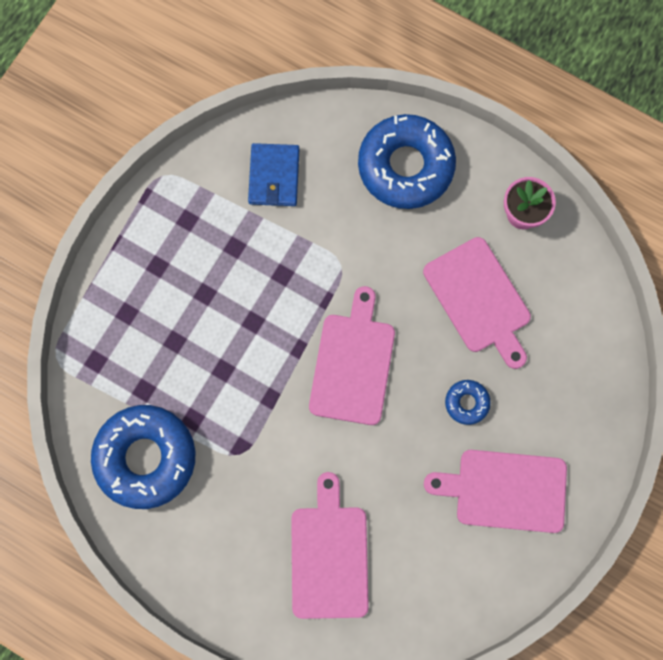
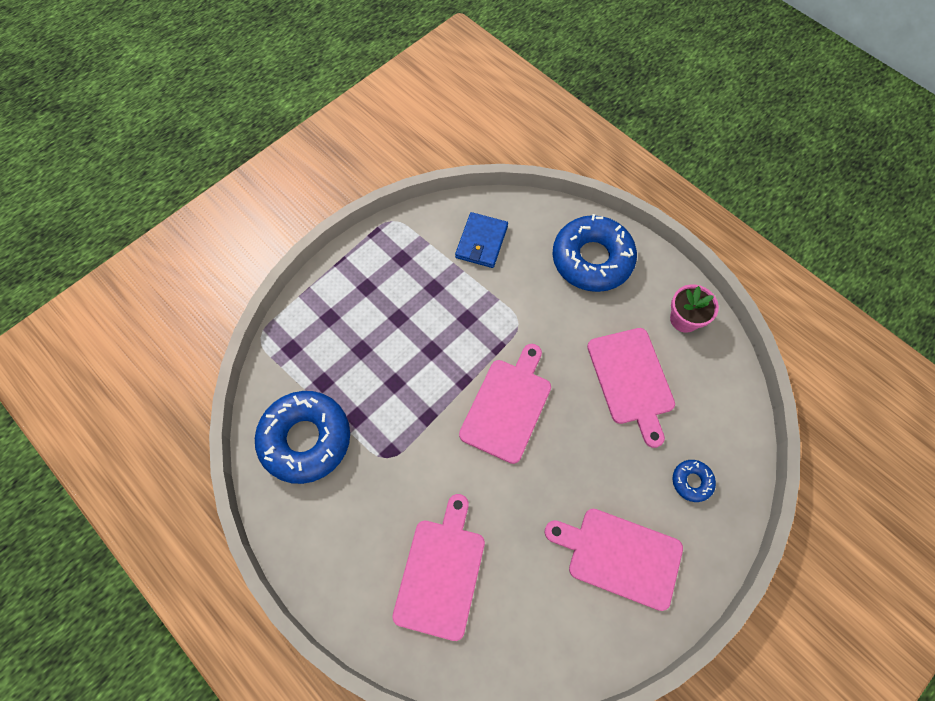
camera: 15 degrees right, 10 degrees down
blue donut [445,380,491,425] -> blue donut moved to [673,460,716,502]

